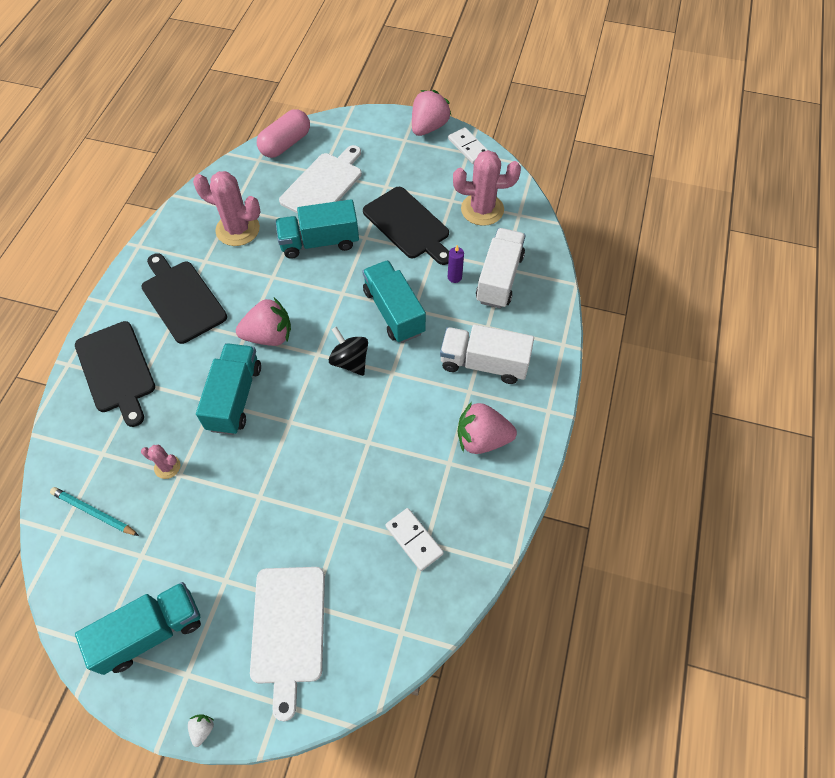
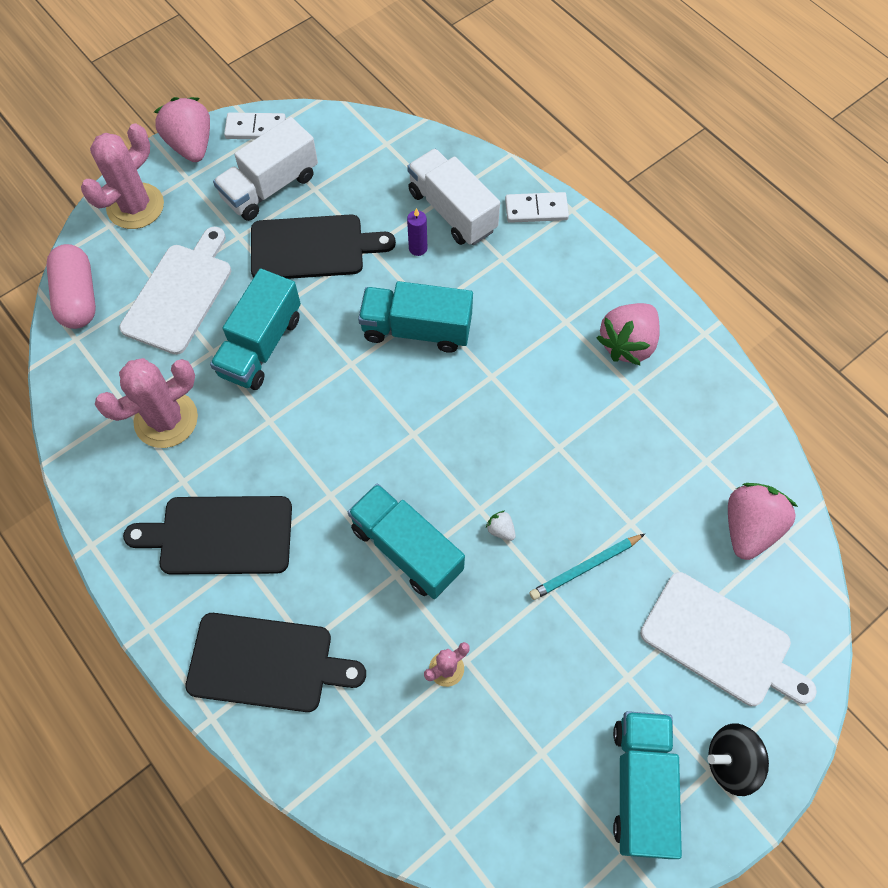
camera: 55 degrees left, 5 degrees up
turquoise pencil [50,487,139,536] -> turquoise pencil moved to [529,534,645,600]
white strawberry [188,715,214,747] -> white strawberry moved to [486,511,516,541]
pink strawberry [236,298,291,346] -> pink strawberry moved to [728,483,798,560]
white cutting board [279,145,362,214] -> white cutting board turned 45 degrees clockwise [119,227,231,355]
black spinning top [329,326,368,376] -> black spinning top moved to [707,723,769,796]
white domino [385,508,444,571] -> white domino moved to [505,192,569,223]
white truck [440,324,534,384] -> white truck moved to [213,117,318,221]
pink cactus [453,150,521,226] -> pink cactus moved to [81,124,164,229]

